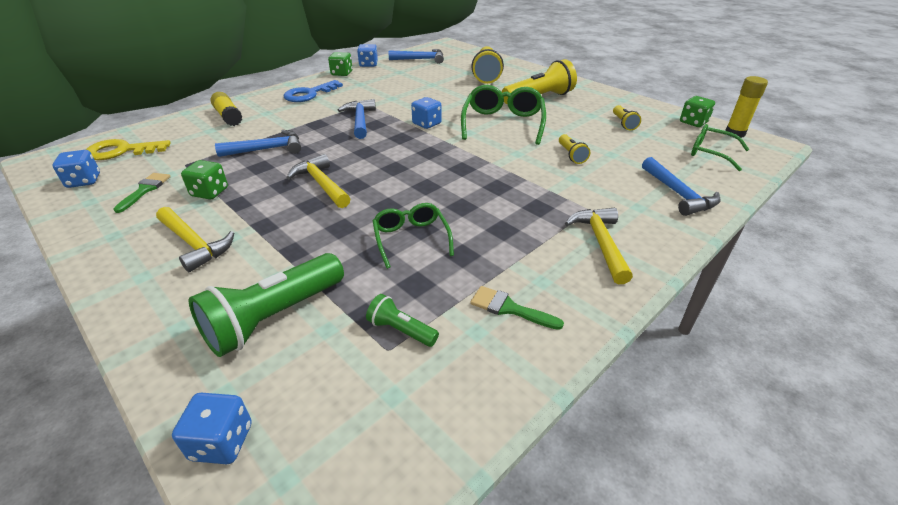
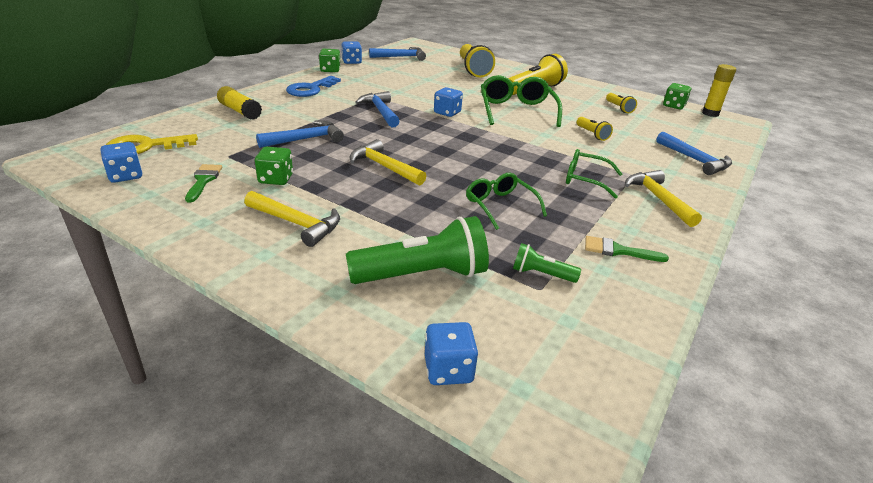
camera: 15 degrees left, 5 degrees down
green flashlight [188,253,344,357] -> green flashlight turned 135 degrees counterclockwise [346,216,489,284]
green glasses [691,124,750,171] -> green glasses moved to [566,149,622,199]

